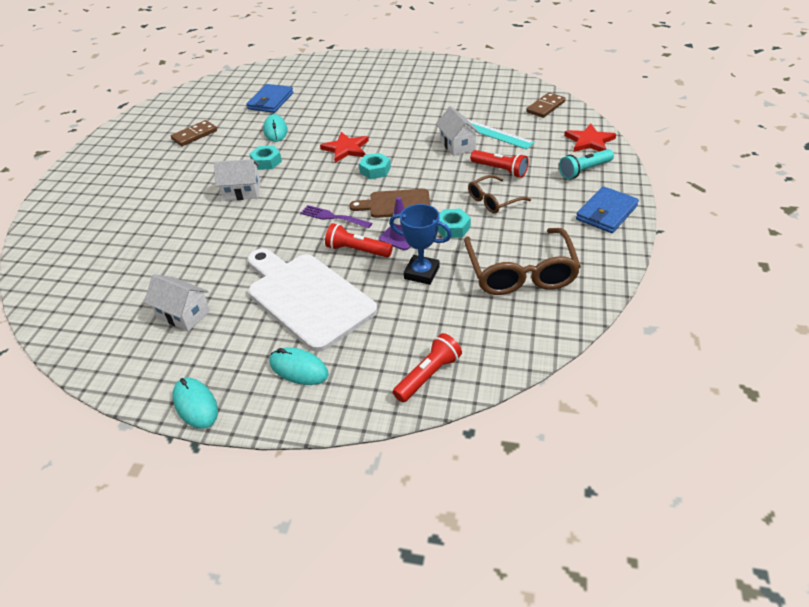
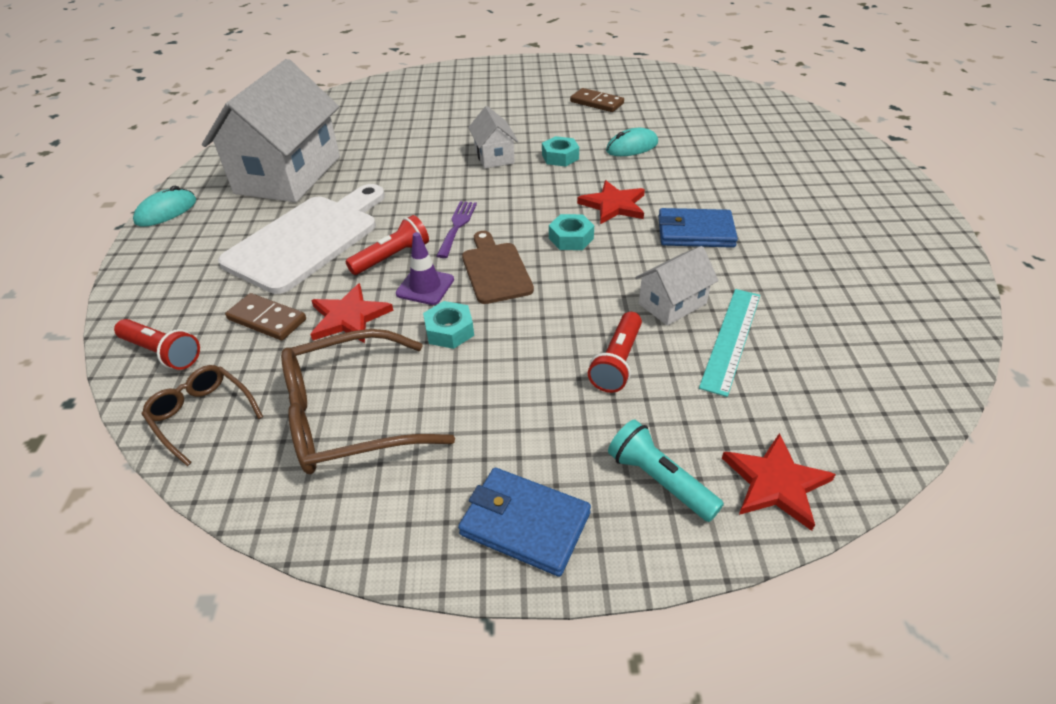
camera: 75 degrees right, 0 degrees up
white house [144,274,210,332] -> white house [202,59,340,202], size x2.17
blue wallet [246,84,293,113] -> blue wallet moved to [658,208,738,248]
turquoise mouse [270,347,329,385] -> none
red flashlight [325,223,393,258] -> red flashlight turned 45 degrees clockwise [345,215,429,275]
blue trophy [389,204,452,285] -> red star [310,283,393,343]
brown glasses [468,175,531,214] -> brown glasses moved to [142,365,263,466]
brown domino [526,92,566,118] -> brown domino moved to [225,293,306,340]

